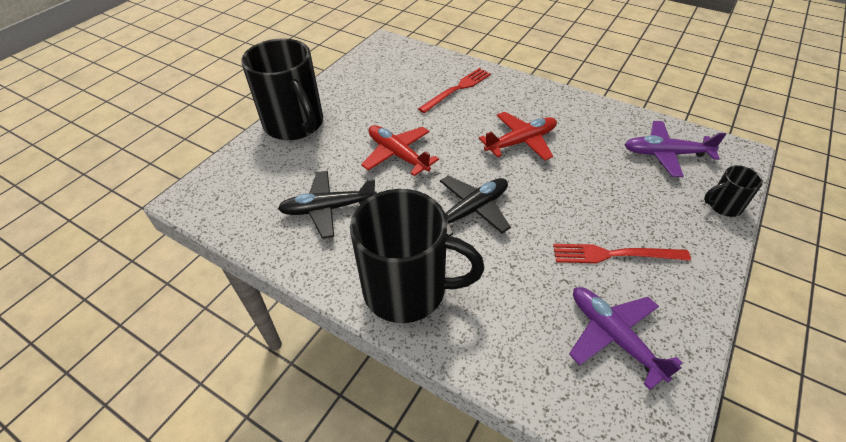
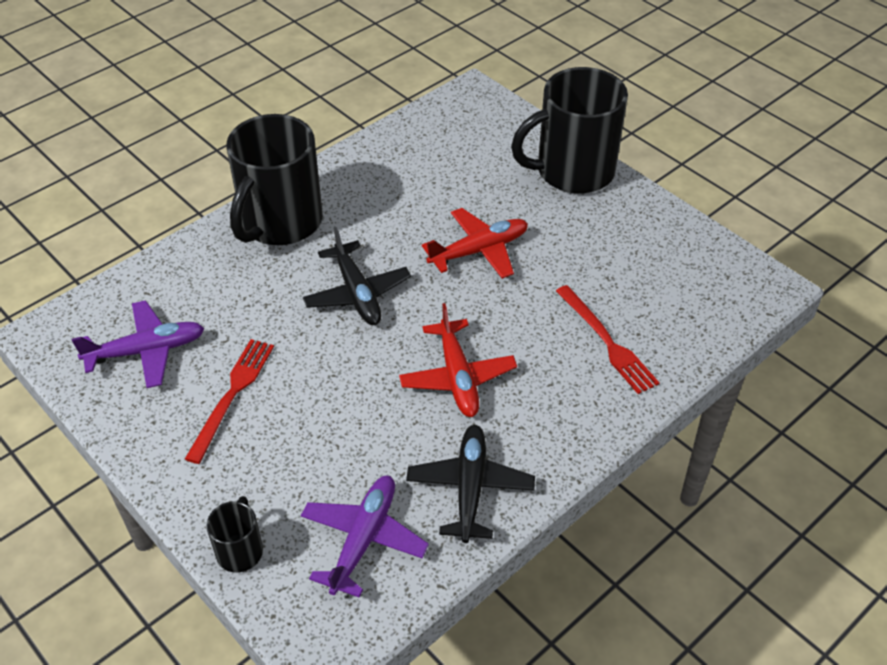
camera: 105 degrees right, 0 degrees up
black plane [278,171,377,239] -> black plane moved to [406,425,535,543]

